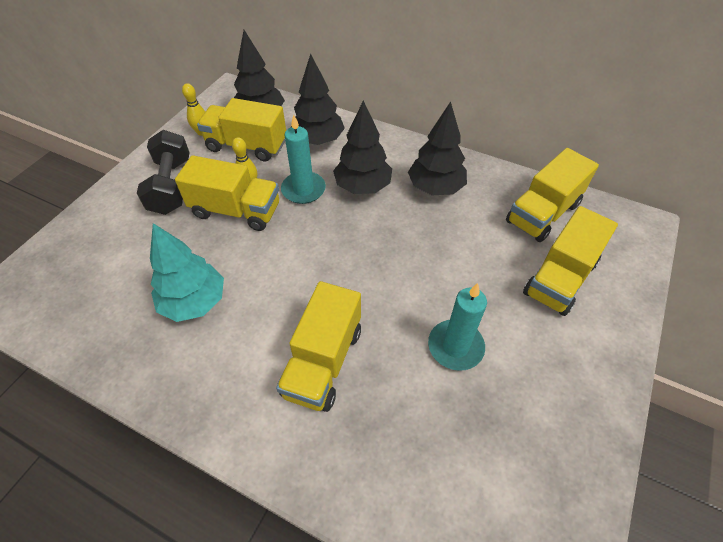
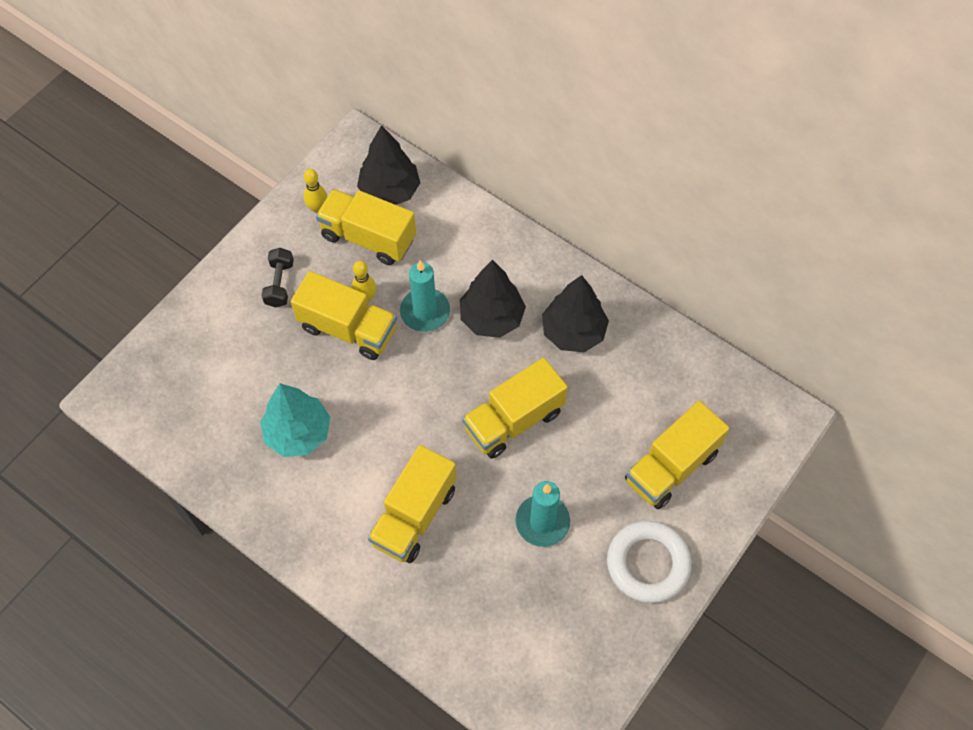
camera: 10 degrees right, 10 degrees up
black dumbbell [137,130,189,215] -> black dumbbell [262,248,294,307], size x0.60
black tree [291,54,345,145] -> none
yellow truck [506,148,599,242] -> yellow truck moved to [462,358,568,459]
none -> white ring [607,520,692,603]

